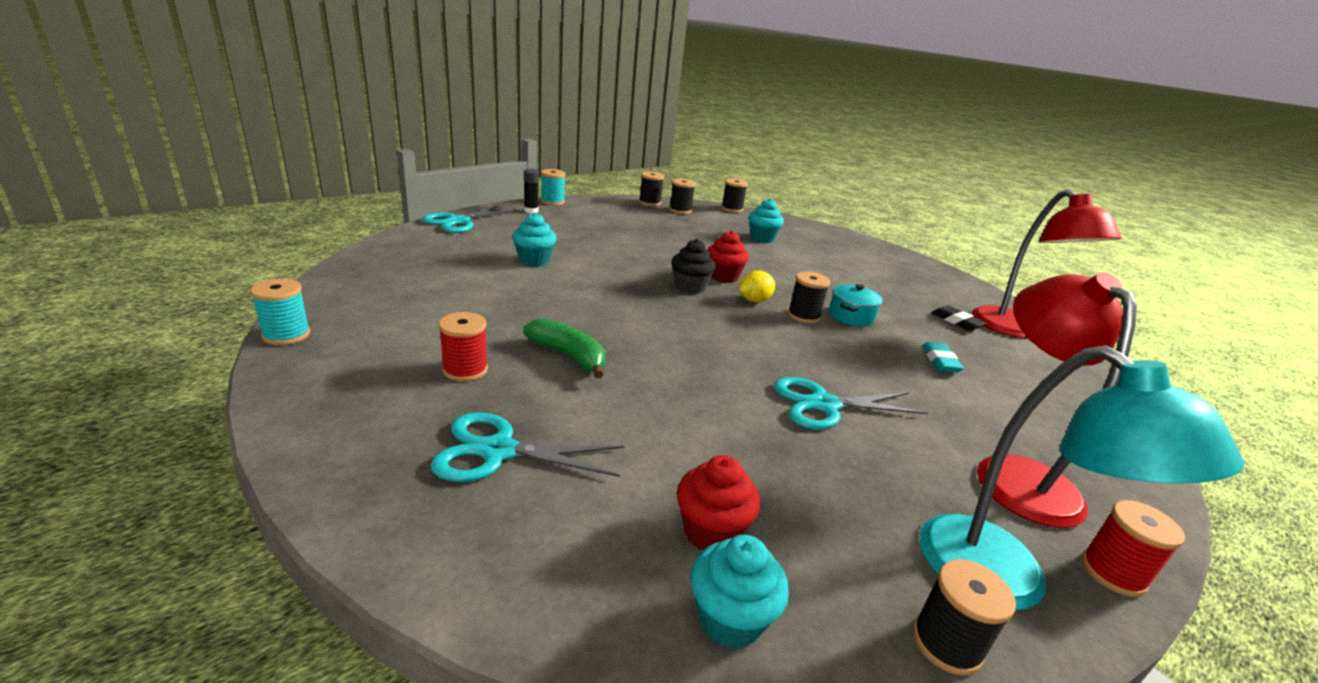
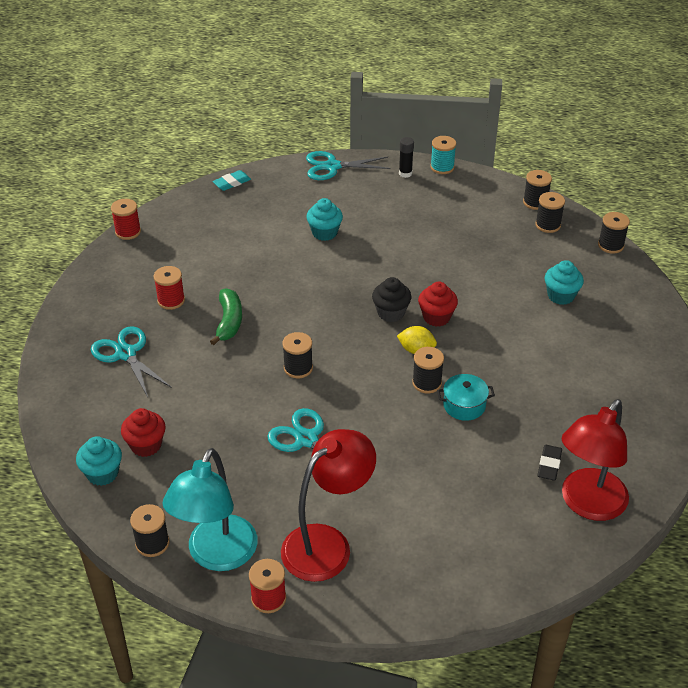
camera: 55 degrees right, 15 degrees up
turquoise spool [250,278,310,345] -> red spool [111,199,141,240]
turquoise eraser [922,342,964,372] -> turquoise eraser moved to [212,170,251,191]
none -> black spool [282,332,313,378]

